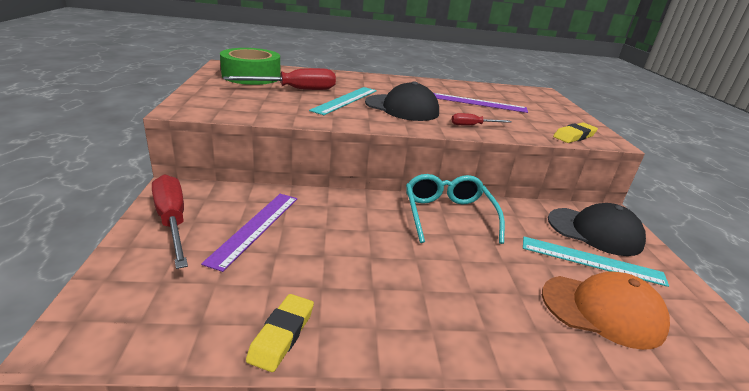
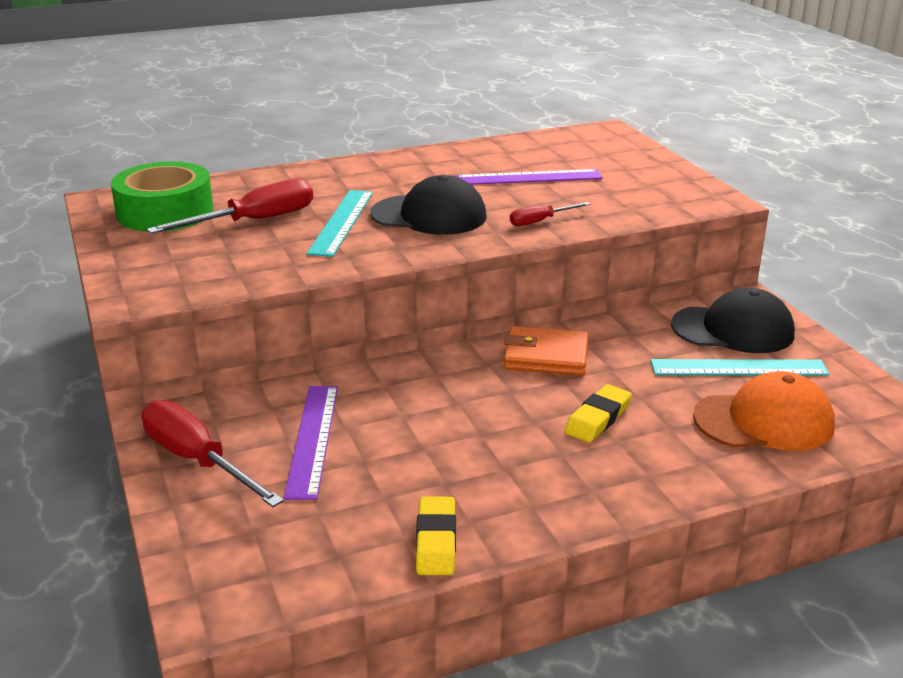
camera: 15 degrees left, 0 degrees up
turquoise glasses [406,174,505,244] -> orange wallet [504,326,589,375]
yellow eraser [553,123,598,143] -> yellow eraser moved to [564,384,632,443]

